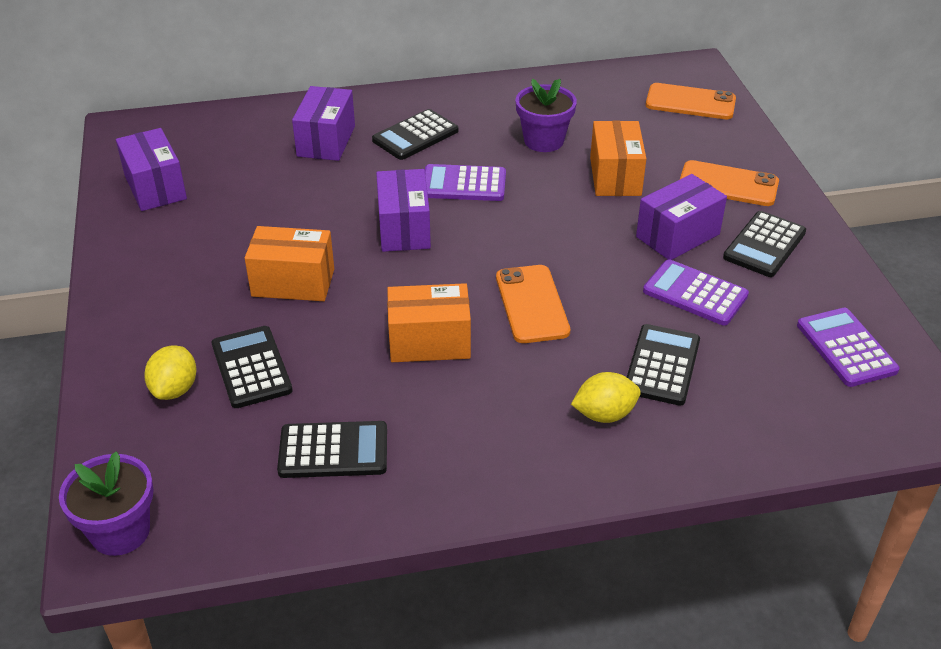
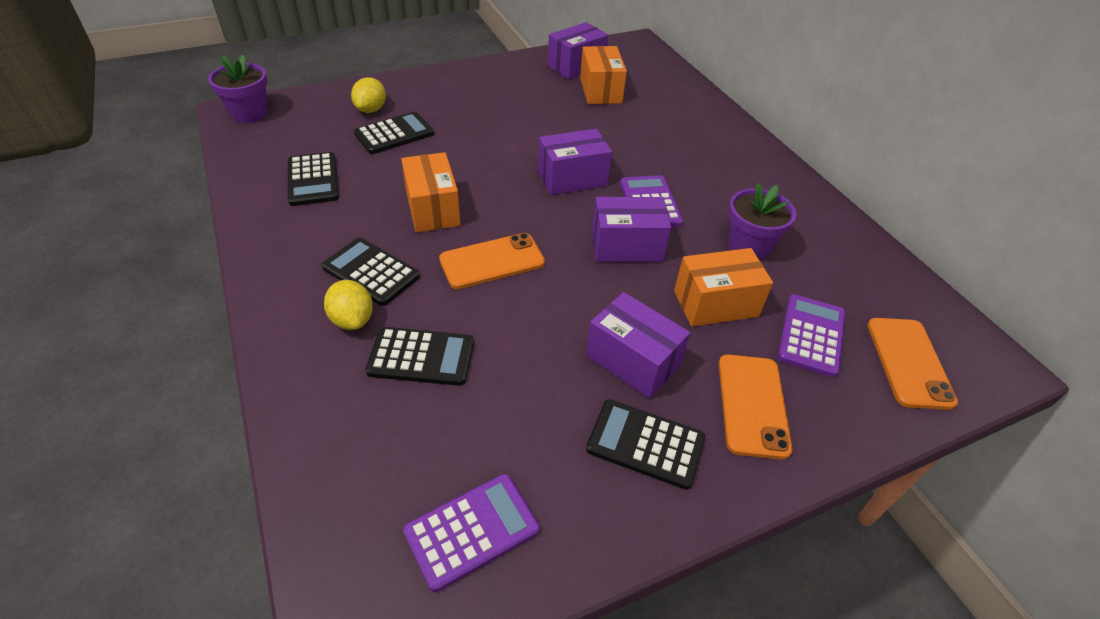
camera: 75 degrees right, 5 degrees up
yellow lemon [144,346,196,400] -> yellow lemon turned 75 degrees counterclockwise [351,77,386,113]
orange box [245,226,334,301] -> orange box moved to [580,46,627,104]
purple box [292,86,355,161] -> purple box moved to [592,197,671,262]
black calculator [372,109,459,160] -> black calculator moved to [322,238,420,306]
purple calculator [643,259,749,326] -> purple calculator moved to [778,294,845,377]

